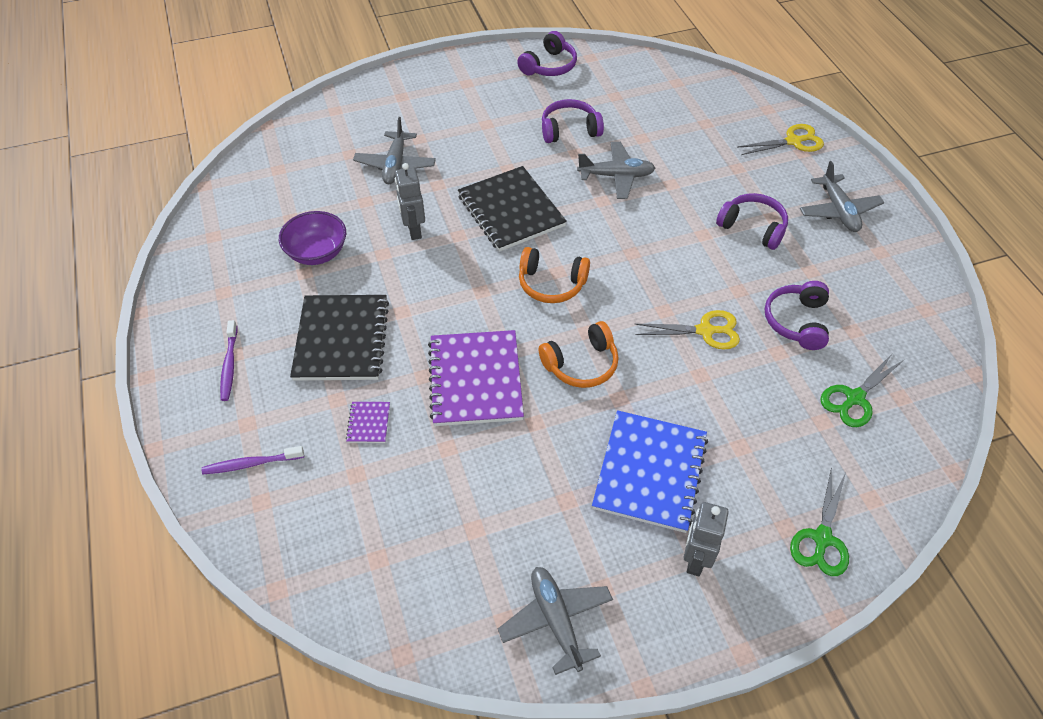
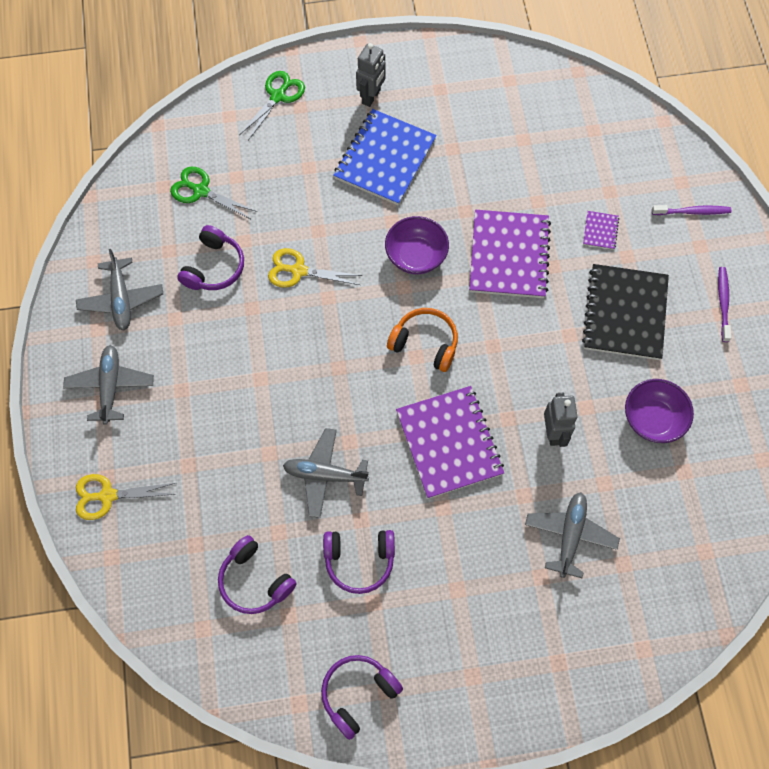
camera: 170 degrees left, 15 degrees up
black notebook [458,166,567,252] -> purple notebook [396,386,504,499]
grey plane [498,567,613,675] -> grey plane moved to [76,249,163,331]
orange headphones [539,321,619,388] -> purple bowl [385,216,449,274]
purple headphones [716,193,788,250] -> purple headphones moved to [218,535,297,614]
green scissors [820,354,904,427] -> green scissors turned 120 degrees counterclockwise [170,167,257,219]

